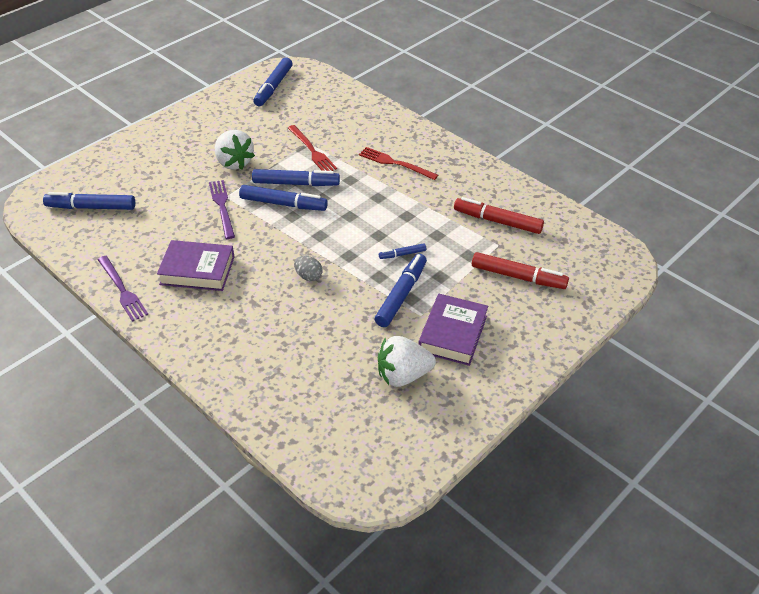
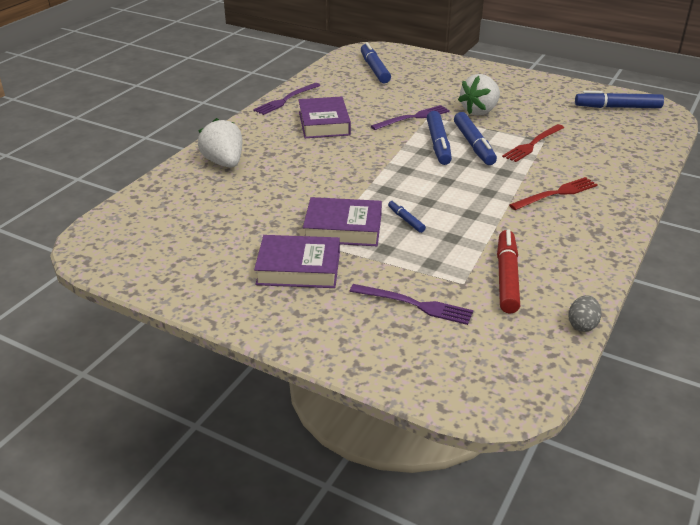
camera: 75 degrees right, 10 degrees down
grey egg [294,256,323,281] -> grey egg moved to [568,295,601,332]
red fork [359,147,438,180] -> red fork turned 45 degrees clockwise [509,177,598,210]
blue marker [375,254,427,327] -> purple book [303,197,382,246]
white strawberry [378,336,436,387] -> white strawberry moved to [198,118,242,168]
red marker [472,252,569,289] -> purple fork [349,284,473,325]

